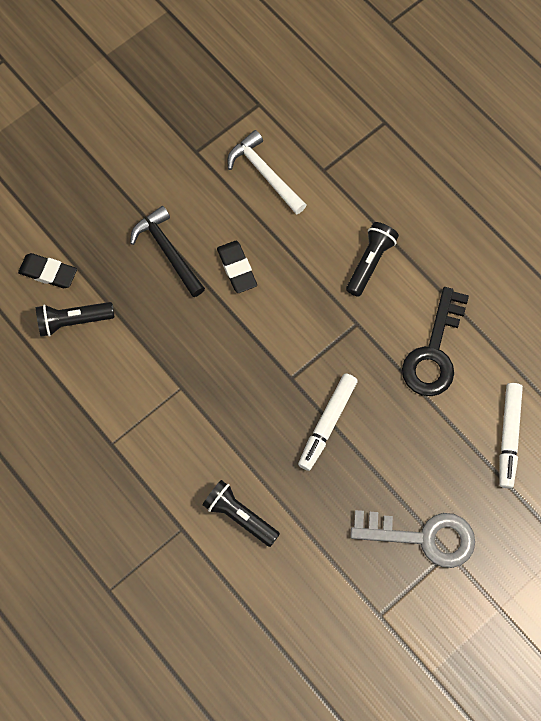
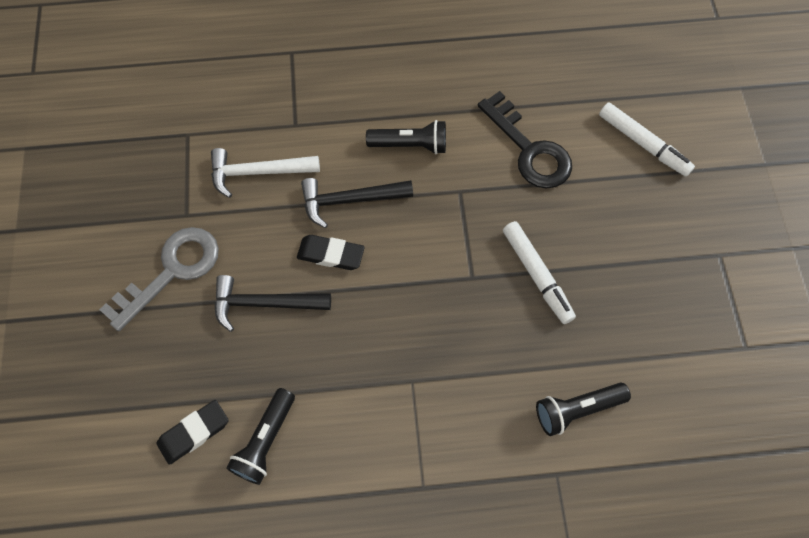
camera: 55 degrees left, 5 degrees down
black flashlight [346,222,399,297] -> black flashlight turned 120 degrees clockwise [366,120,446,154]
grey key [350,510,475,568] -> grey key moved to [99,227,219,331]
none -> black hammer [301,178,413,228]

